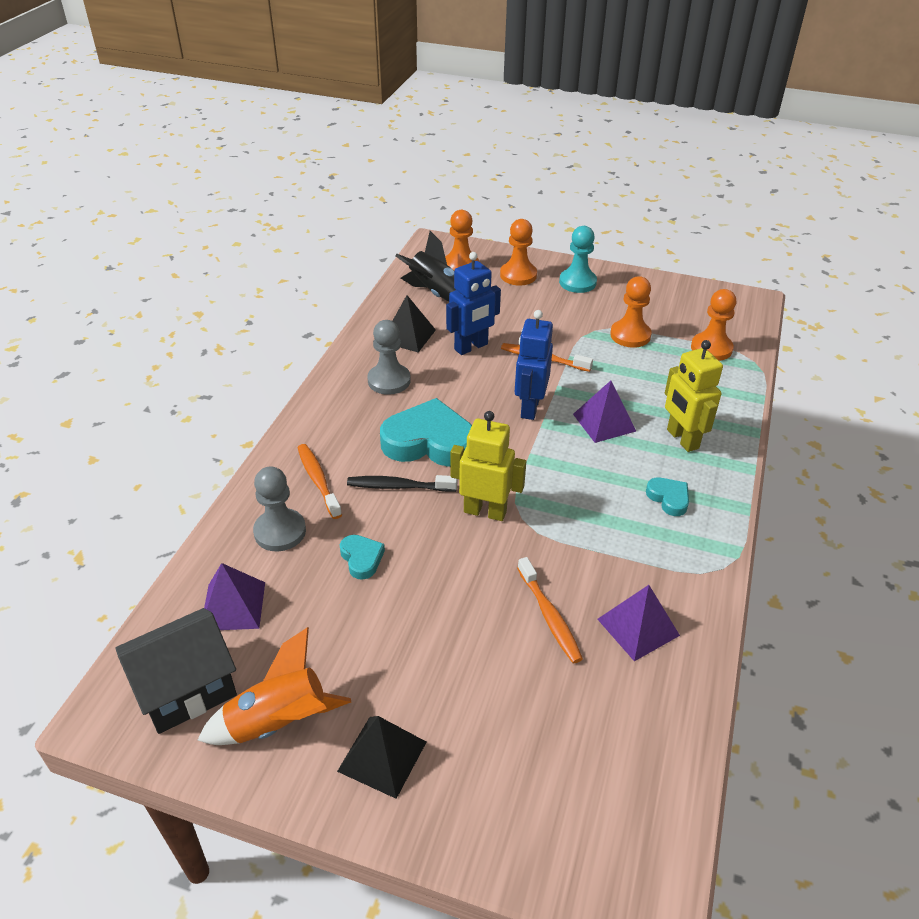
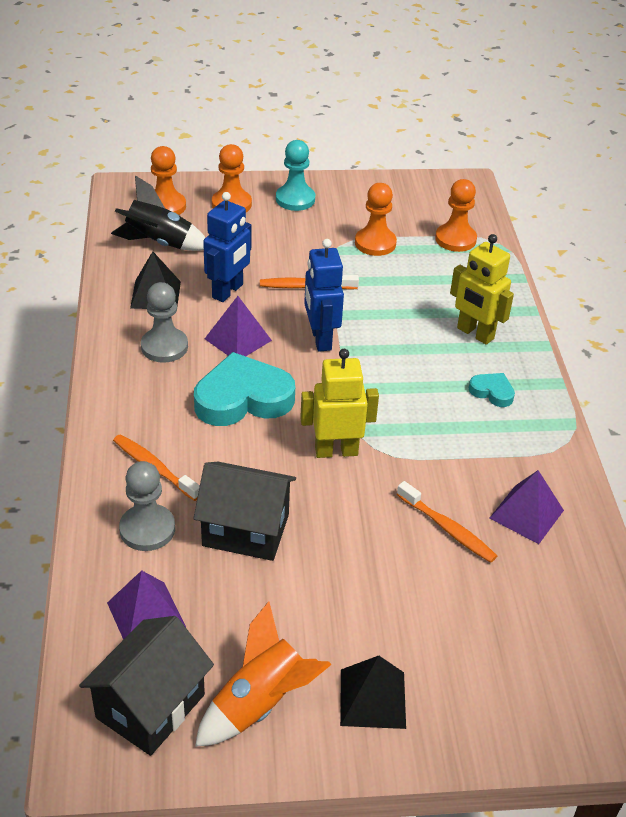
camera: 25 degrees left, 0 degrees up
turquoise heart [340,535,385,580] -> black house [193,462,296,561]
black toothbrush [347,475,457,492] -> none
purple pyramid [573,381,636,443] -> purple pyramid moved to [205,296,272,356]

